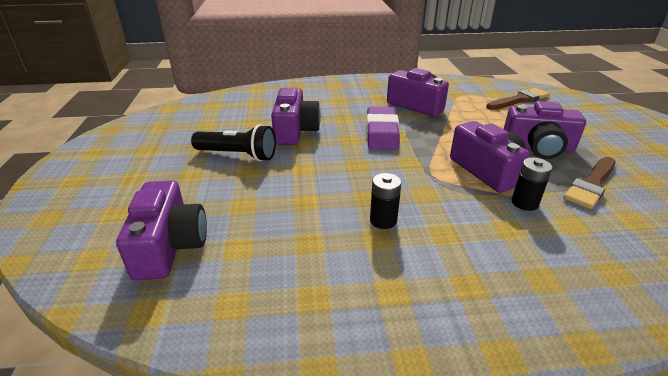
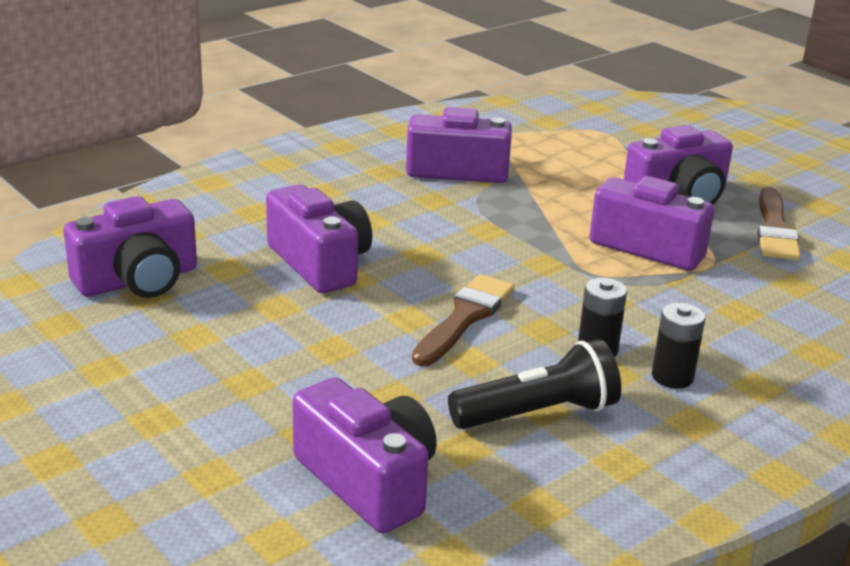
camera: 35 degrees left, 5 degrees down
black flashlight [191,124,276,161] -> black flashlight moved to [448,339,621,429]
purple eraser [367,106,400,150] -> none
brown brush [486,88,549,110] -> brown brush moved to [412,274,514,366]
black battery [512,157,553,211] -> black battery moved to [652,303,705,389]
none -> purple camera [63,196,197,298]

